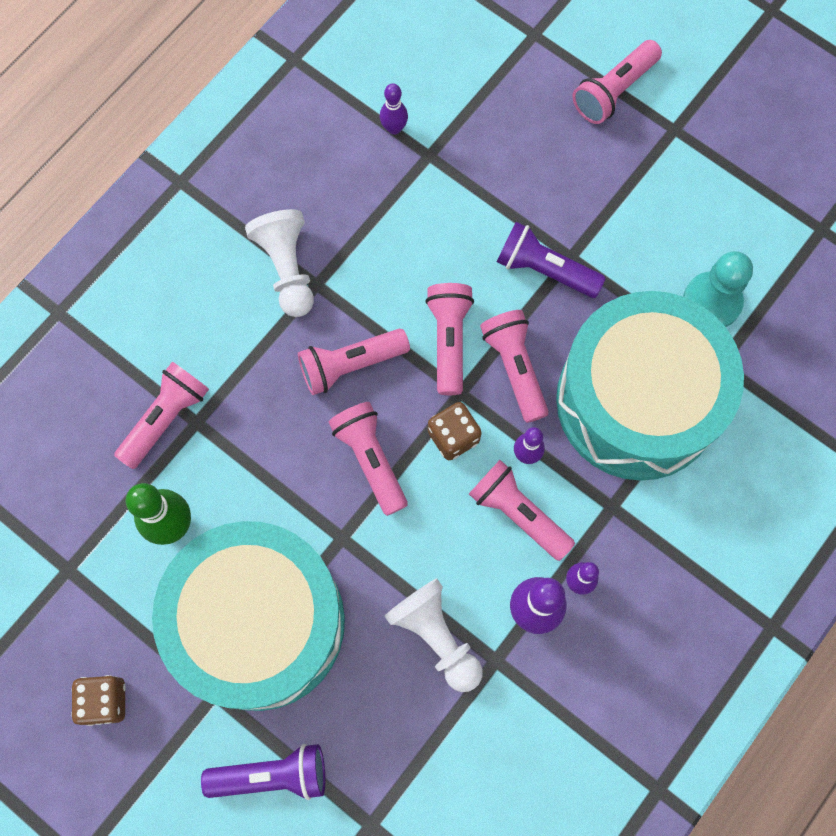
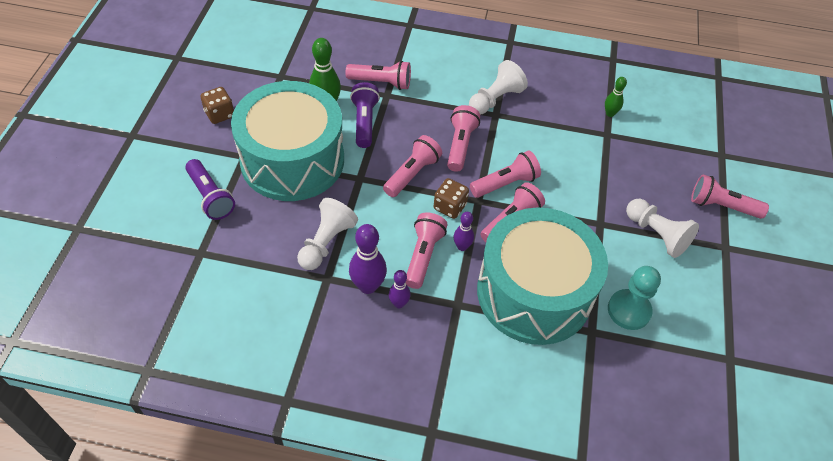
camera: 60 degrees right, 20 degrees down
pink flashlight [298,329,410,395] -> pink flashlight turned 60 degrees clockwise [447,105,480,172]
purple bowling pin [380,83,408,135] -> green bowling pin [605,77,627,117]
purple flashlight [497,222,606,298] -> purple flashlight moved to [350,82,380,148]
none -> white pawn [626,199,699,258]

